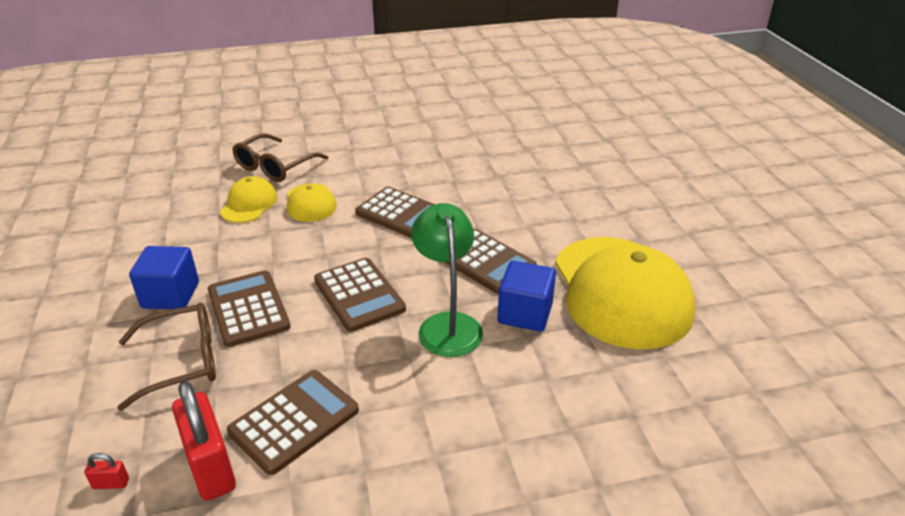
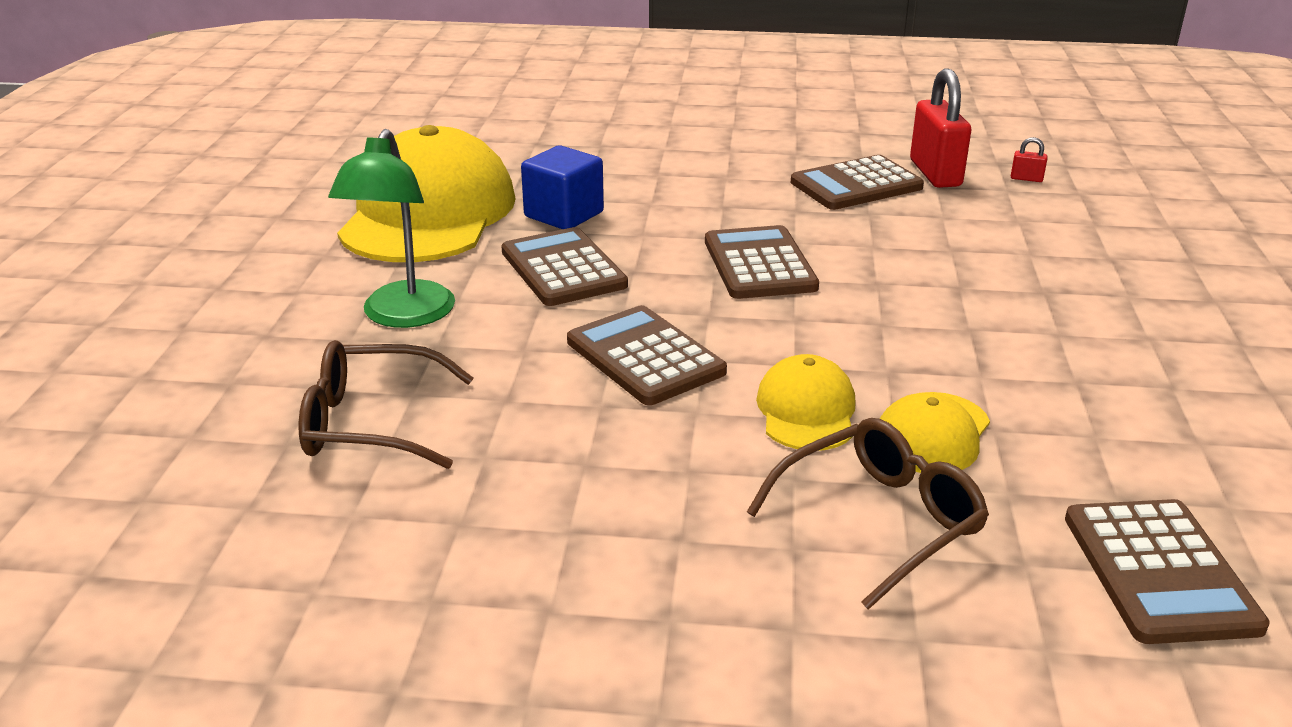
camera: 160 degrees left, 5 degrees down
brown glasses [117,303,216,411] -> brown glasses moved to [299,340,473,469]
blue cube [129,246,199,309] -> none
brown calculator [208,270,291,347] -> brown calculator moved to [1065,499,1270,644]
green lamp [411,203,483,357] -> green lamp moved to [328,129,455,328]

